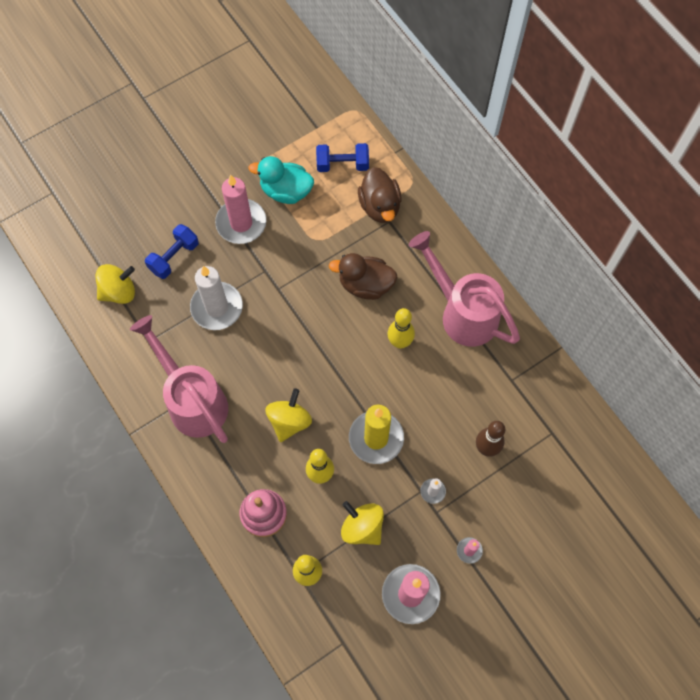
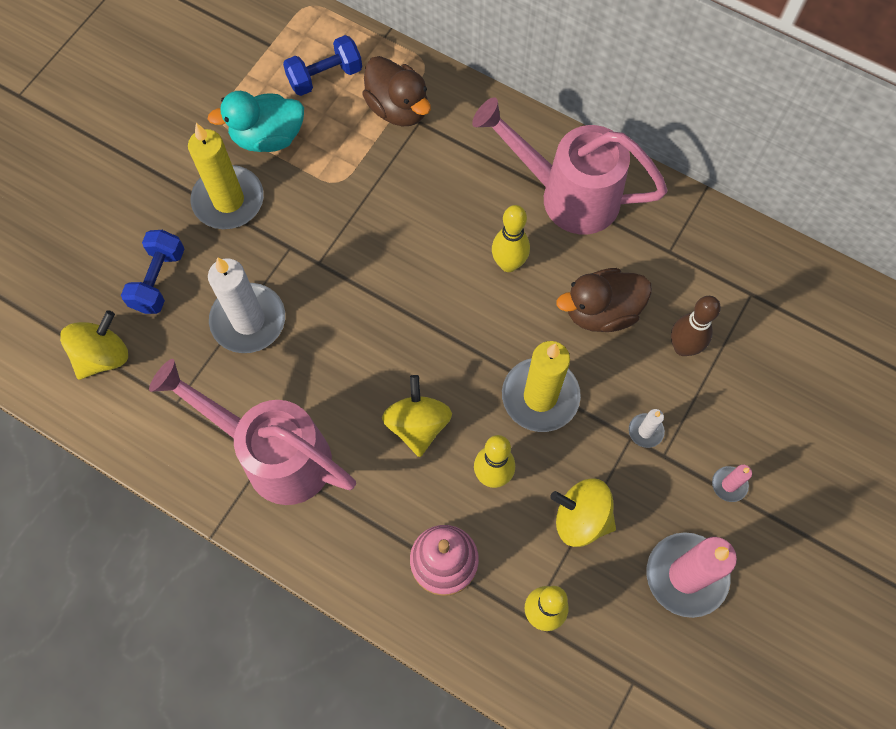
camera: 25 degrees left, 0 degrees up
pink candle [215,175,266,244] -> yellow candle [188,123,264,229]
brown duck [329,253,397,300] -> brown duck moved to [557,268,652,332]

